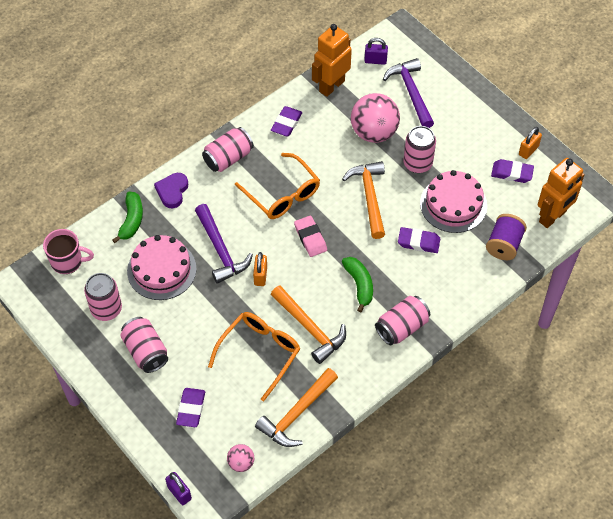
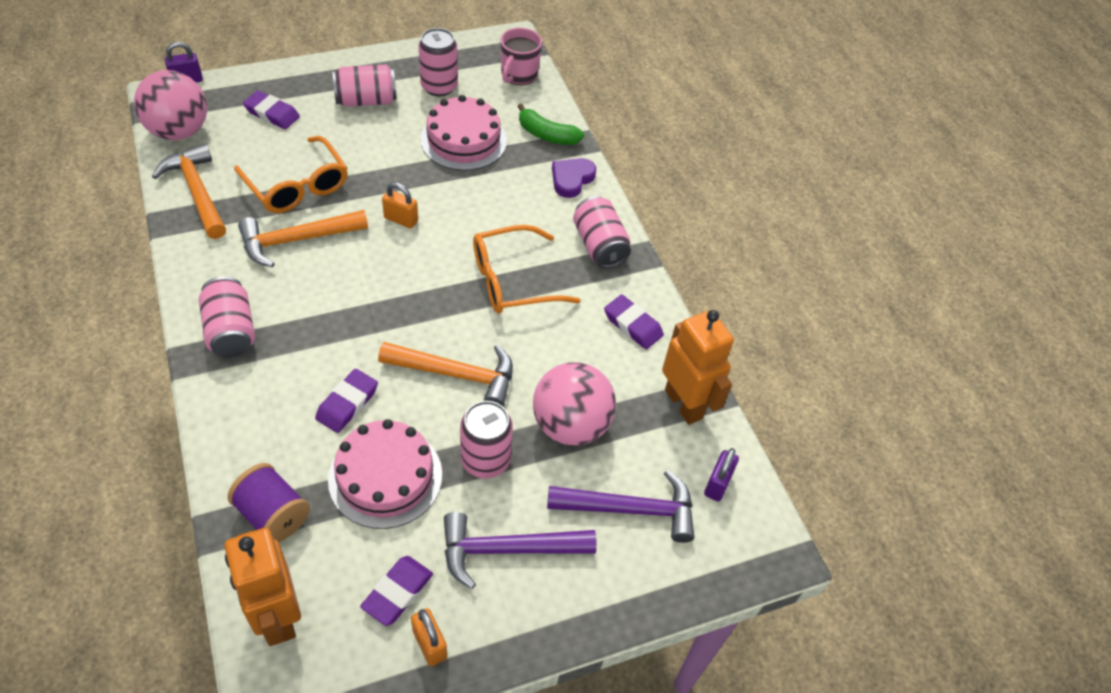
camera: 105 degrees right, 5 degrees down
purple heart [154,173,188,208] -> purple heart turned 90 degrees counterclockwise [552,158,596,198]
purple hammer [195,204,253,284] -> purple hammer moved to [444,512,597,589]
pink ball [227,444,254,472] -> pink ball [134,70,207,140], size x2.08
pink eraser [294,216,327,257] -> none
green banana [342,257,373,312] -> none

